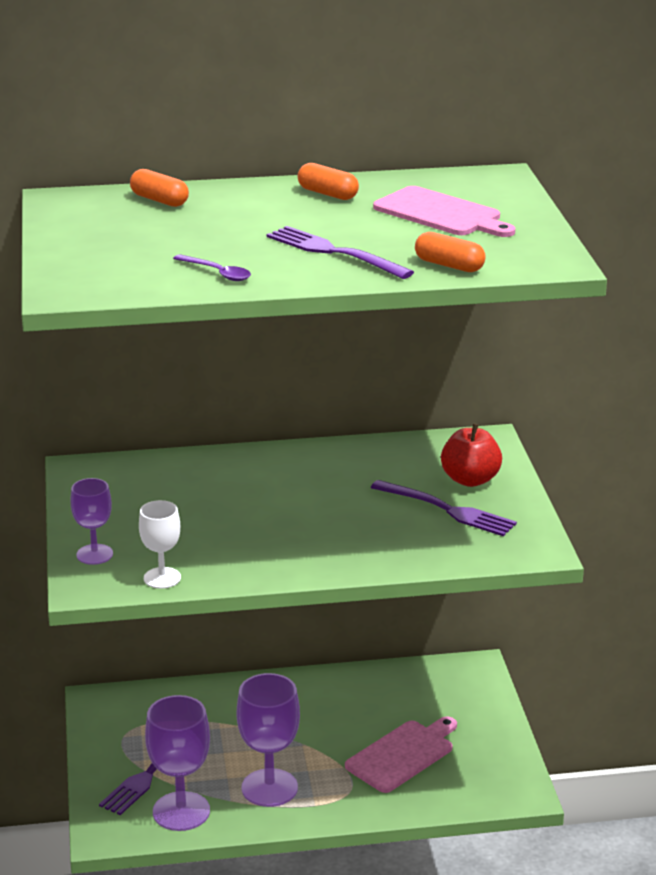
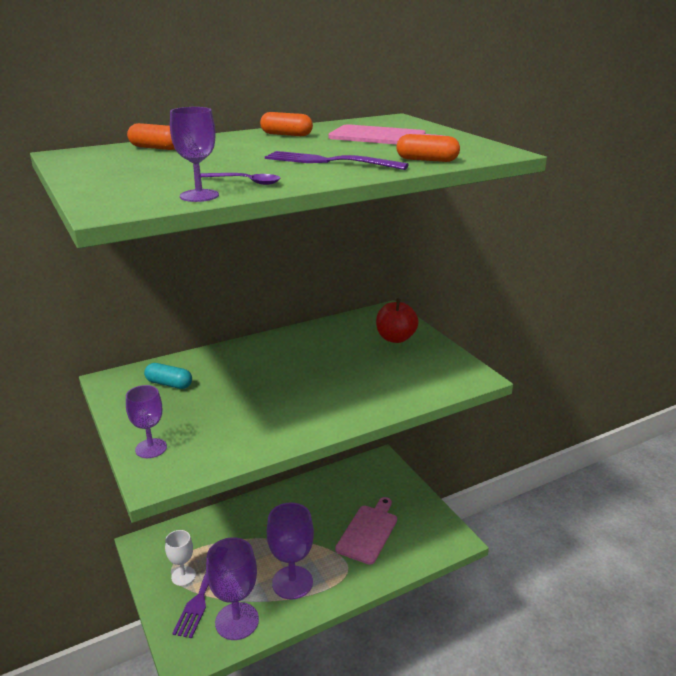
camera: 20 degrees left, 0 degrees up
white goblet [139,500,181,589] -> white goblet moved to [165,530,196,586]
purple fork [371,480,517,536] -> none
none -> turquoise capsule [144,363,192,389]
none -> purple goblet [170,107,219,202]

